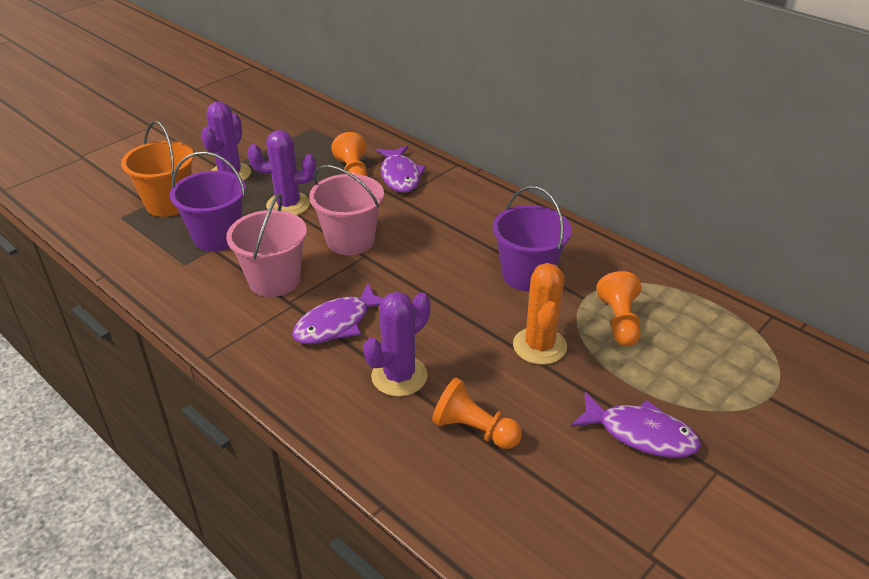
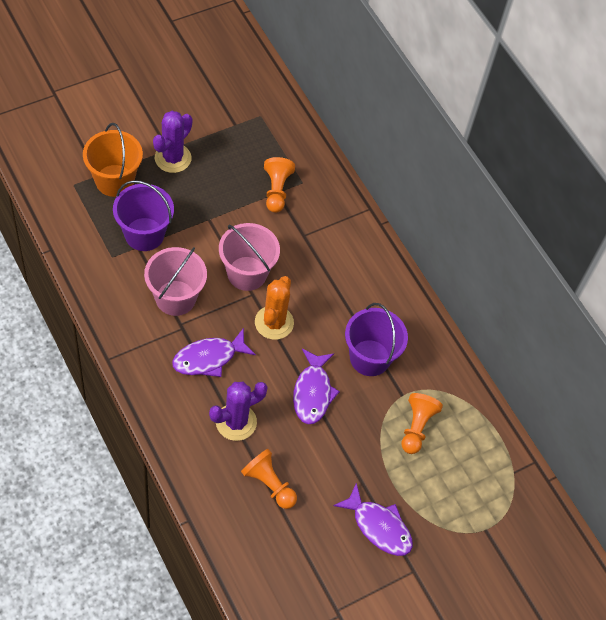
camera: 10 degrees right, 20 degrees up
purple cactus [247,130,316,215] -> none
purple fish [376,146,426,193] -> purple fish moved to [293,349,340,424]
orange cactus [513,263,567,365] -> orange cactus moved to [255,276,294,340]

